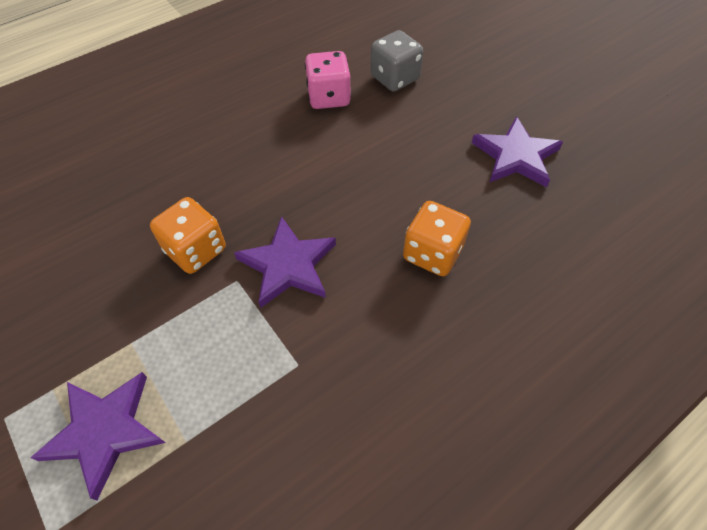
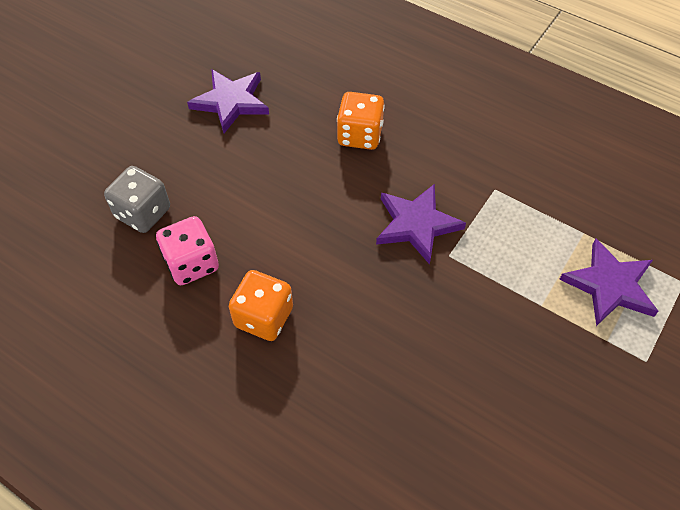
camera: 110 degrees left, 0 degrees up
orange dice [150,197,226,274] -> orange dice moved to [229,270,293,341]

